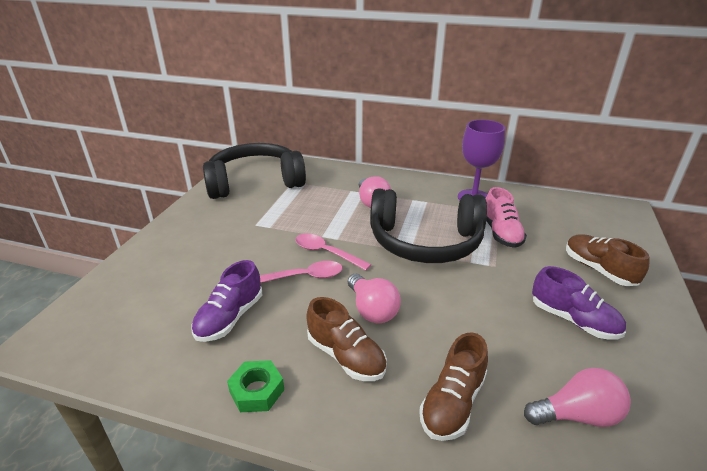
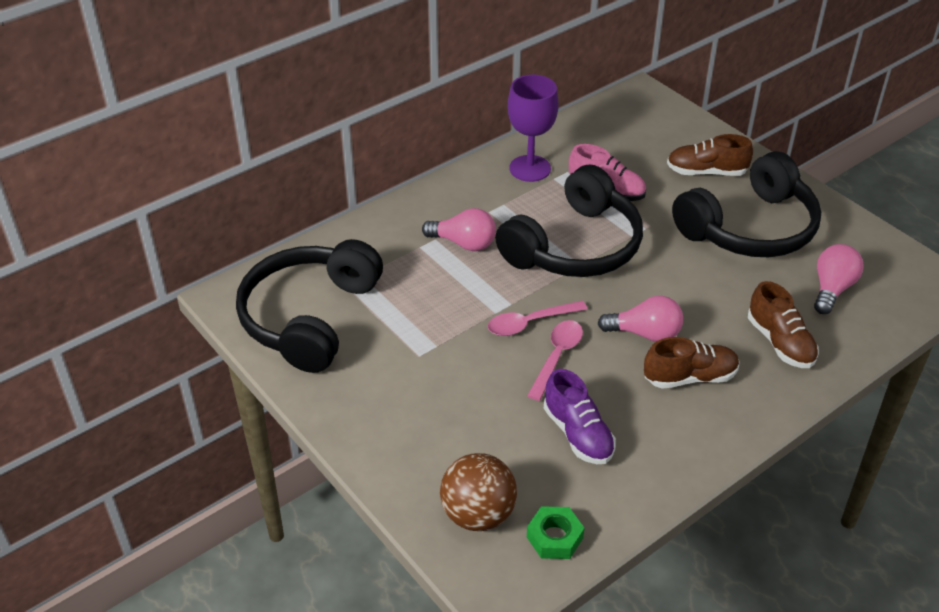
camera: 55 degrees left, 10 degrees up
green nut [227,360,284,412] -> green nut moved to [527,506,584,559]
purple shoe [532,266,626,340] -> black headphones [672,151,821,257]
none -> brown ball [440,453,517,531]

